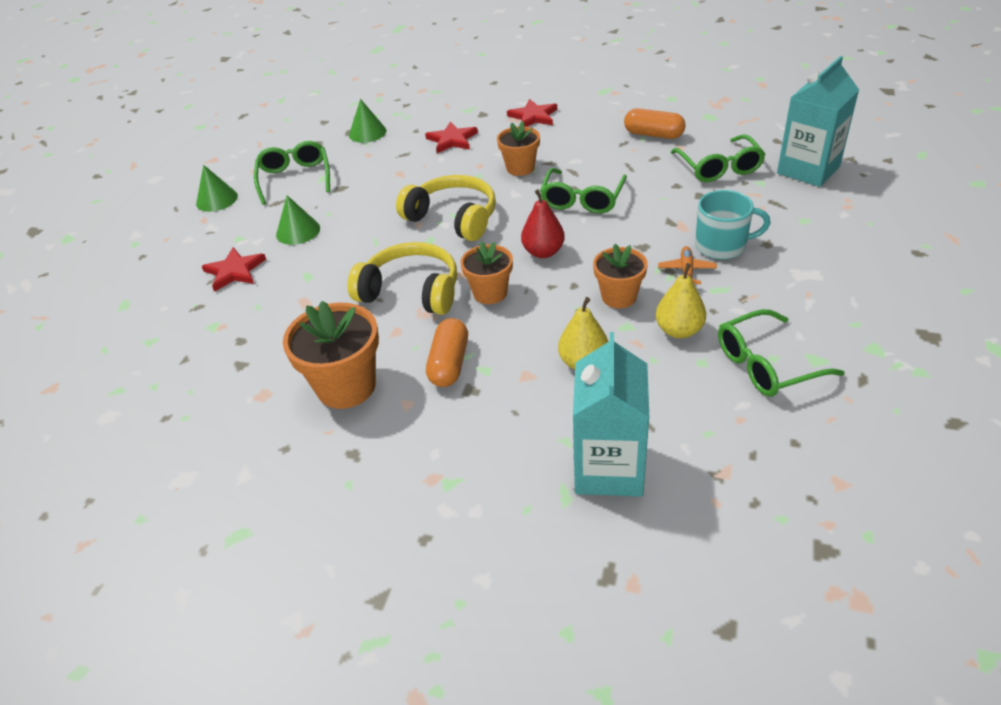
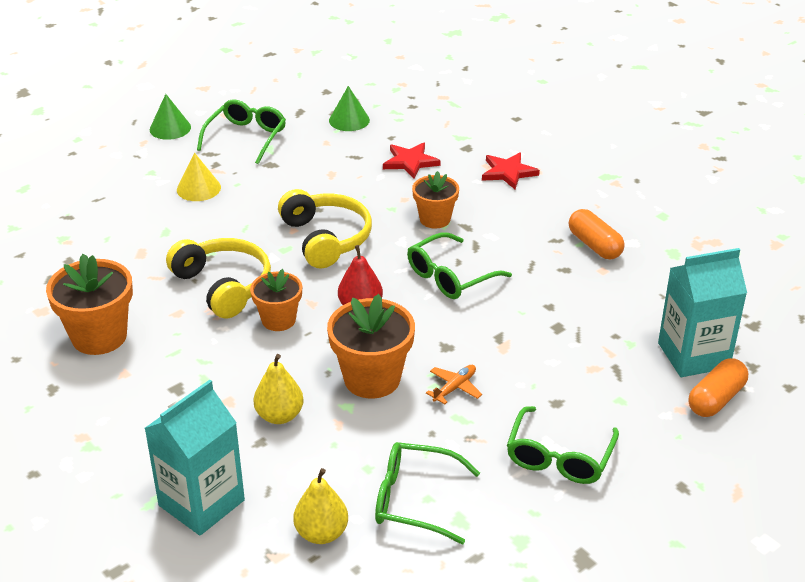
camera: 30 degrees right, 5 degrees down
red star [202,247,266,292] -> none
green cone [276,195,320,245] -> yellow cone [177,153,221,201]
orange capsule [426,318,468,387] -> orange capsule moved to [689,358,748,417]
orange flower pot [593,244,648,308] -> orange flower pot [327,294,415,398], size x1.58
yellow pear [656,263,706,338] -> yellow pear moved to [293,468,348,544]
green glasses [671,134,766,182] -> green glasses moved to [507,406,619,484]
turquoise mug [695,190,770,260] -> none

